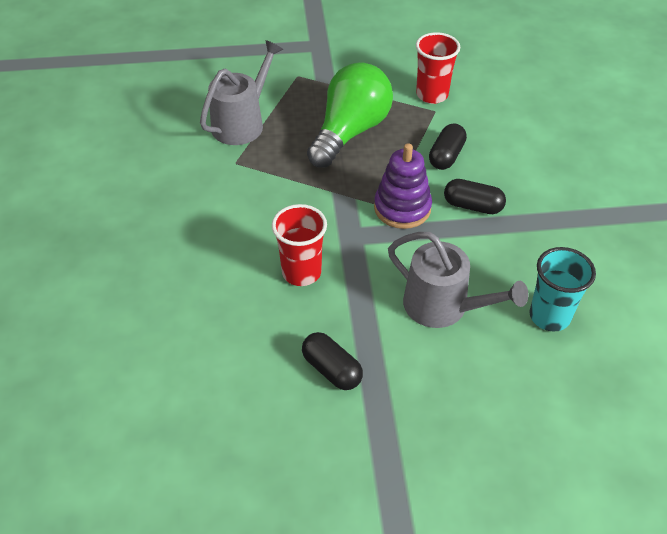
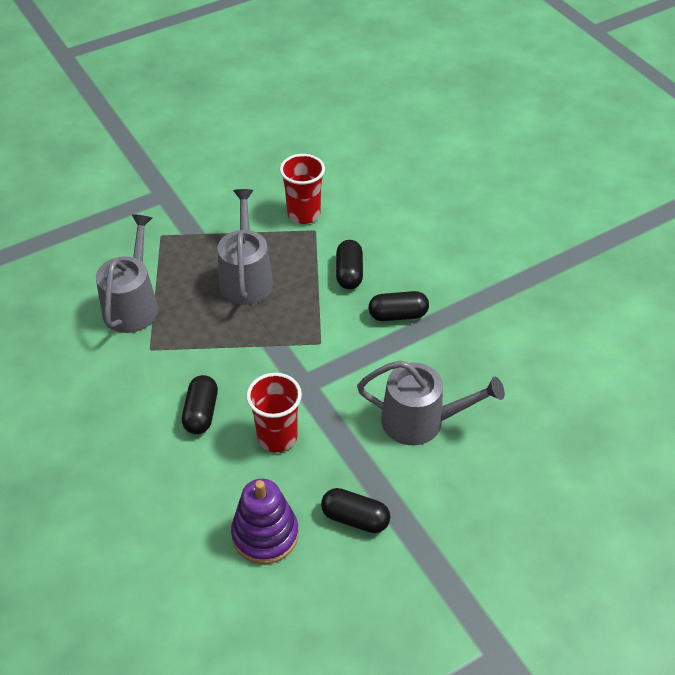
camera: 25 degrees left, 0 degrees up
green light bulb [307,62,393,168] -> grey watering can [217,189,273,305]
purple stacking toy [374,143,432,229] -> purple stacking toy moved to [231,479,298,564]
turquoise cup [530,247,596,331] -> none
none -> black capsule [182,375,218,434]

